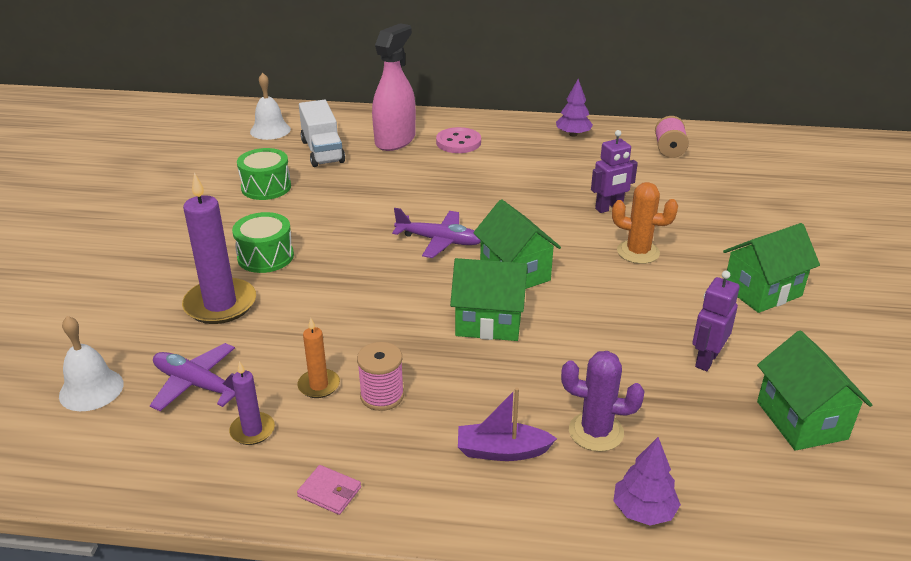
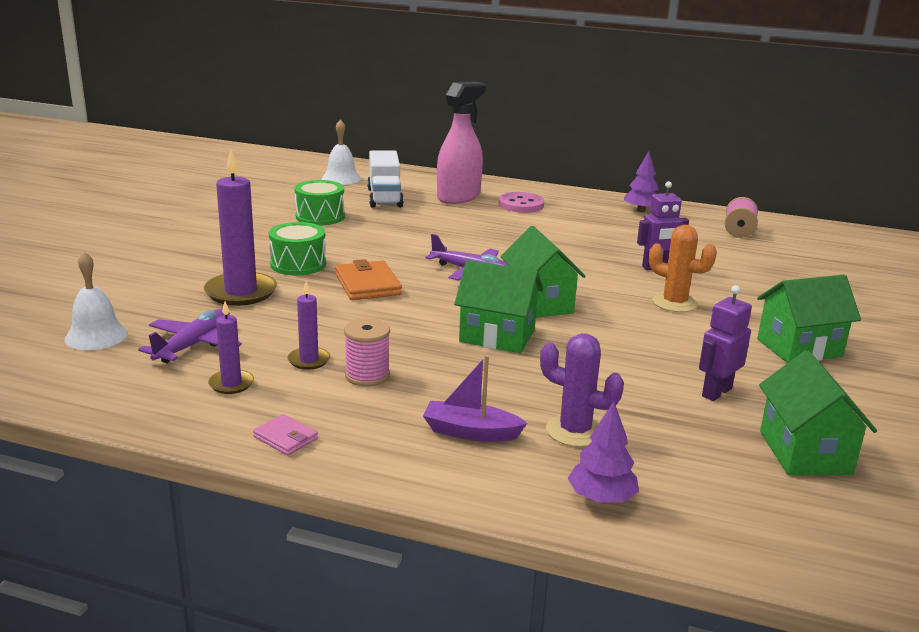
camera: 10 degrees right, 10 degrees down
purple plane [150,343,235,411] -> purple plane turned 75 degrees clockwise [138,309,242,363]
orange candle [297,318,340,398] -> purple candle [288,281,330,370]
none -> orange wallet [335,259,402,300]

